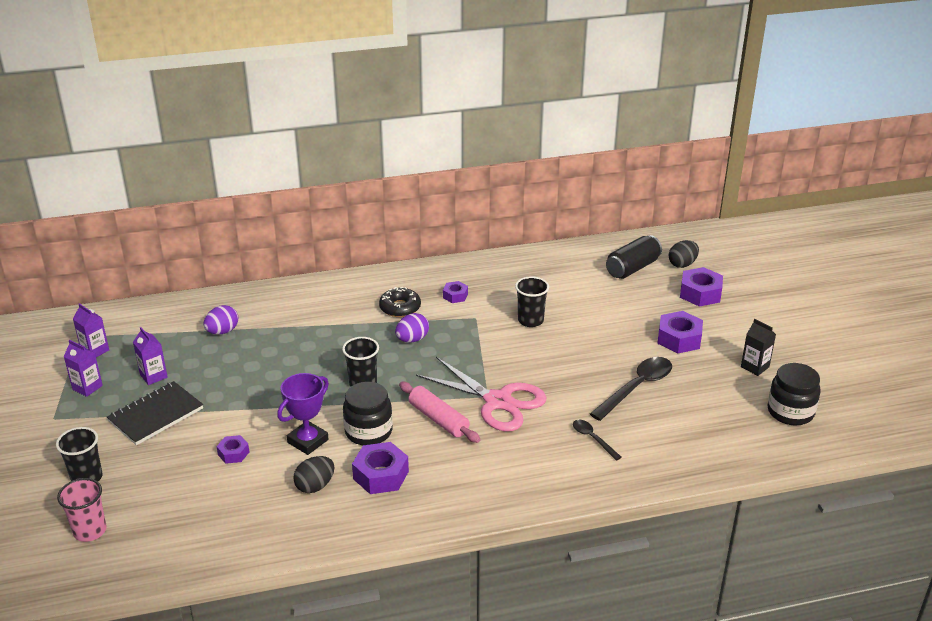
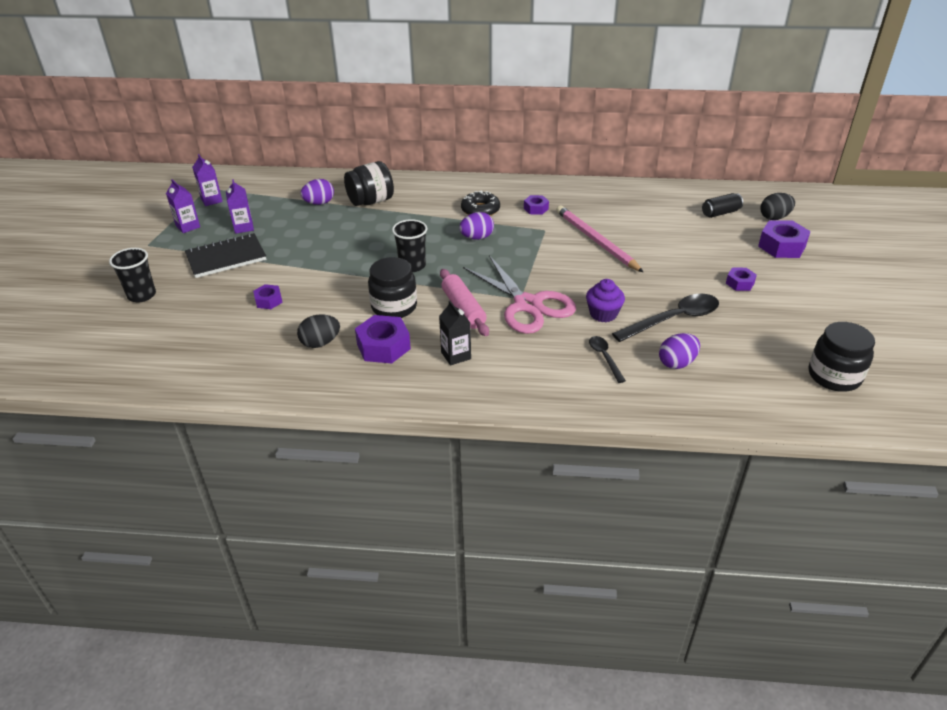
camera: 20 degrees right, 5 degrees up
pink cup [57,478,107,542] -> none
purple trophy [277,373,329,455] -> none
black cup [515,276,549,327] -> pink pencil [556,206,643,272]
black can [606,235,662,279] -> black can [702,193,743,218], size x0.65
purple nut [657,311,703,353] -> purple nut [726,268,757,291], size x0.57
black carton [741,319,776,376] -> black carton moved to [439,301,471,366]
none -> black jar [344,161,394,206]
none -> purple cupcake [586,279,625,322]
none -> purple egg [659,333,700,369]

